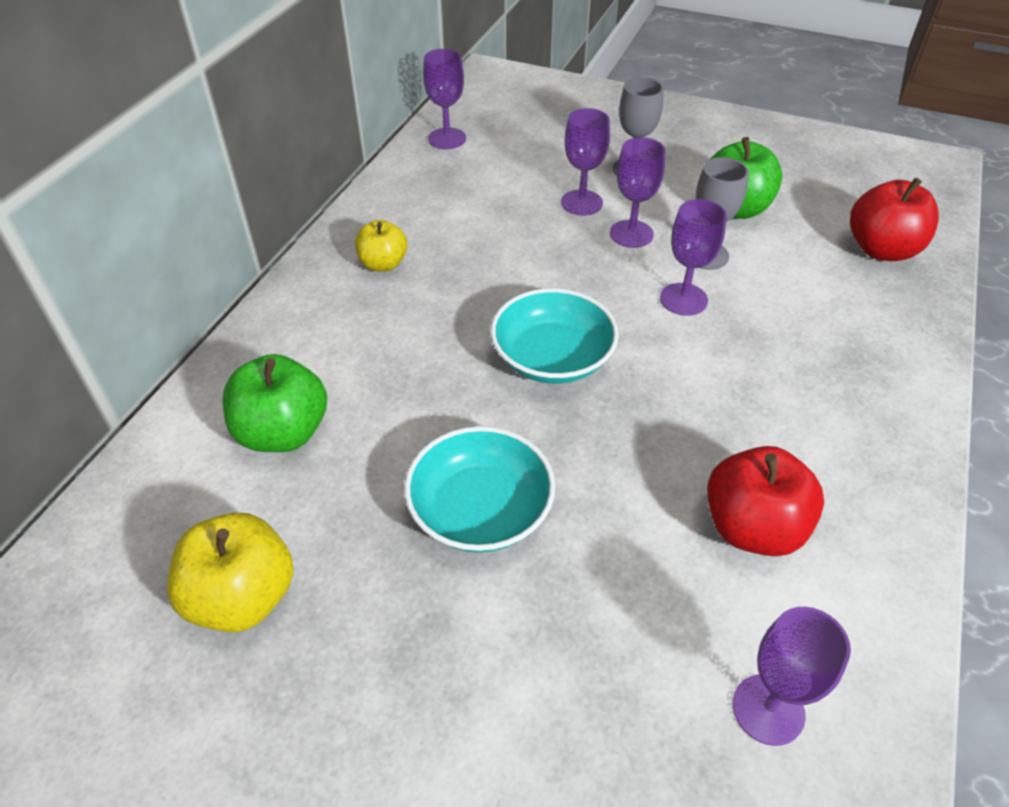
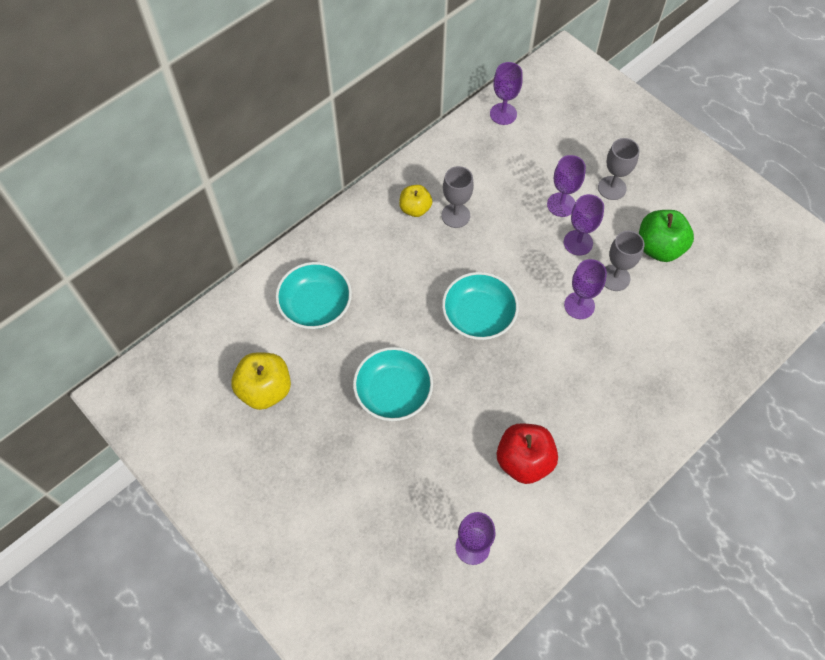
camera: 25 degrees right, 15 degrees up
green apple [223,354,327,452] -> turquoise bowl [275,262,352,329]
red apple [850,178,939,261] -> none
none -> grey goblet [441,166,474,228]

